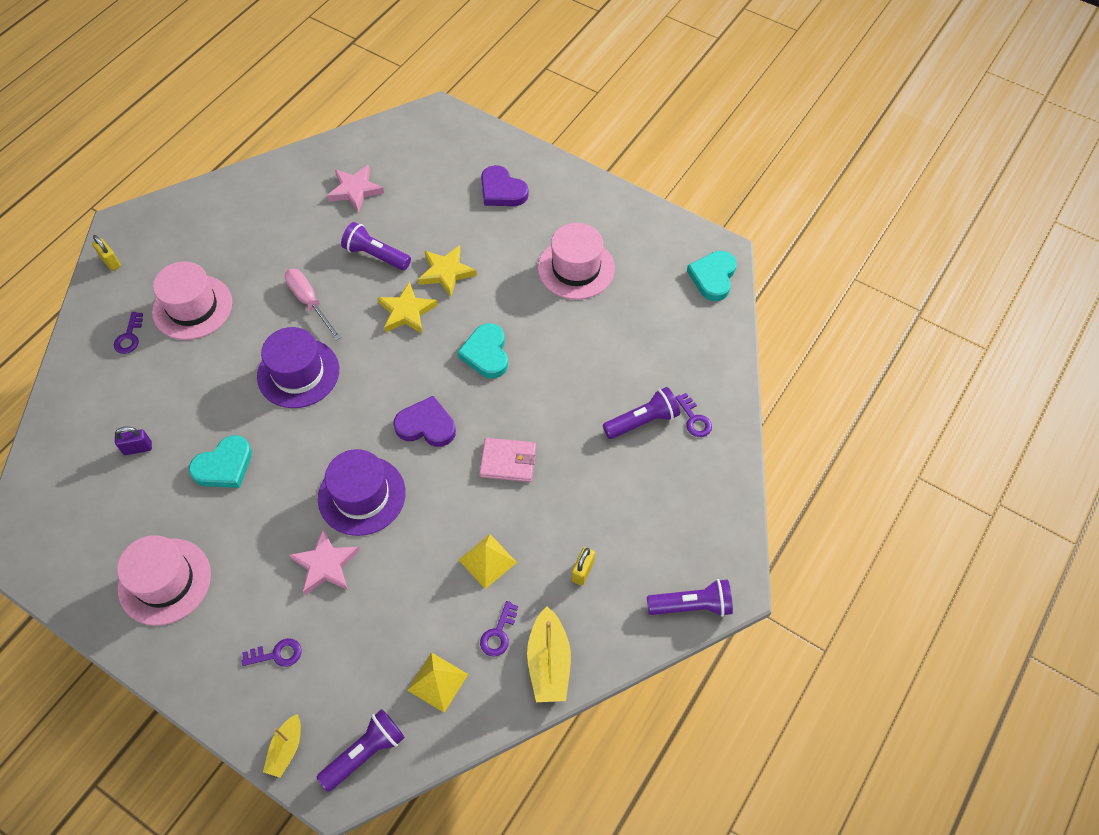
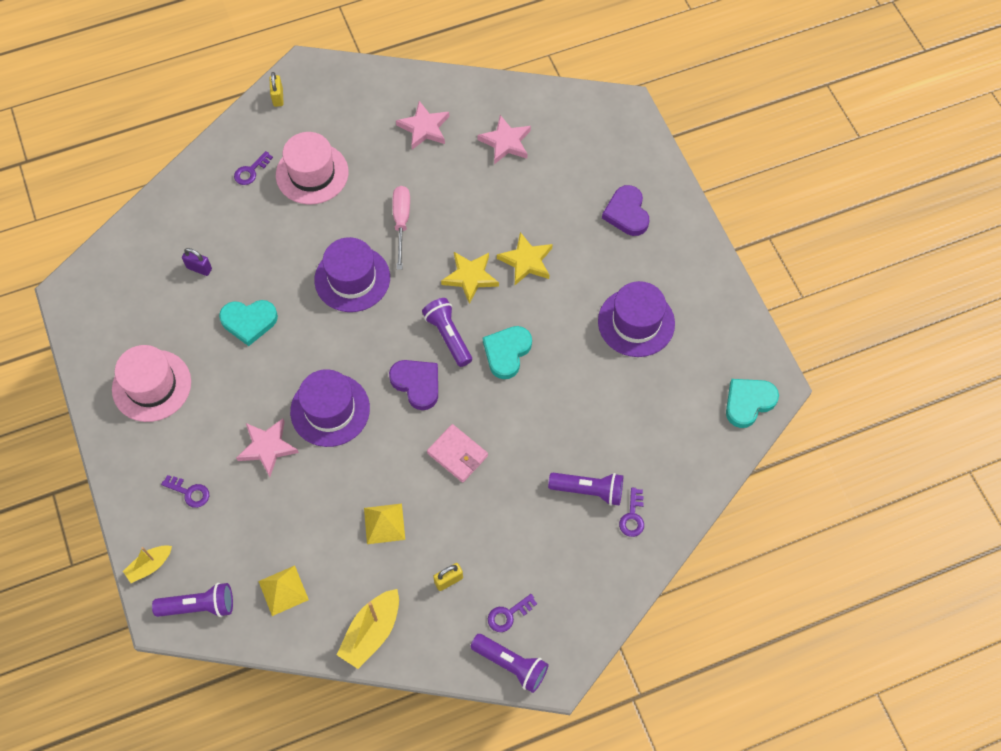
camera: 35 degrees right, 5 degrees up
purple flashlight [341,222,411,270] -> purple flashlight moved to [422,298,472,367]
purple key [480,601,518,657] -> purple key moved to [488,594,537,632]
pink hat [538,223,615,300] -> purple hat [598,281,675,357]
none -> pink star [396,101,449,149]

